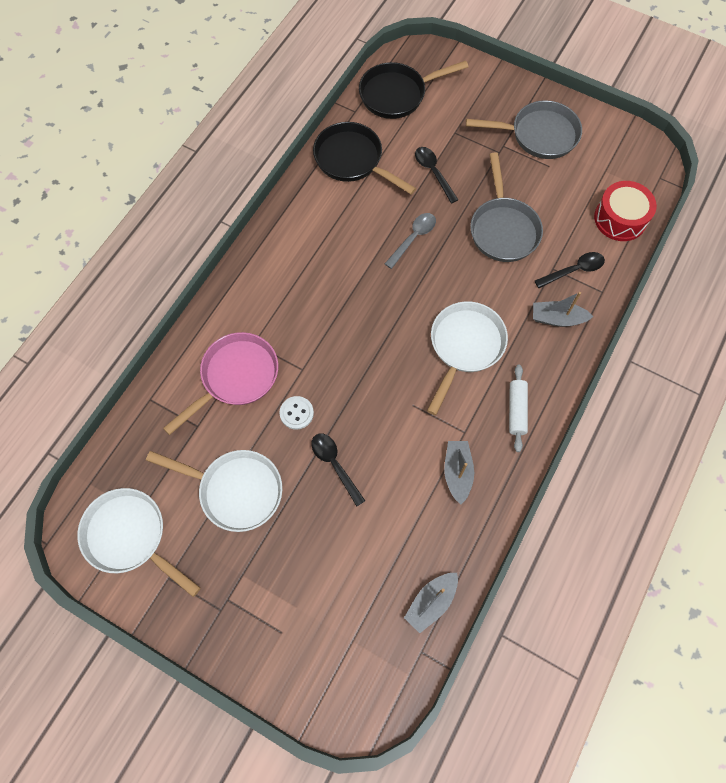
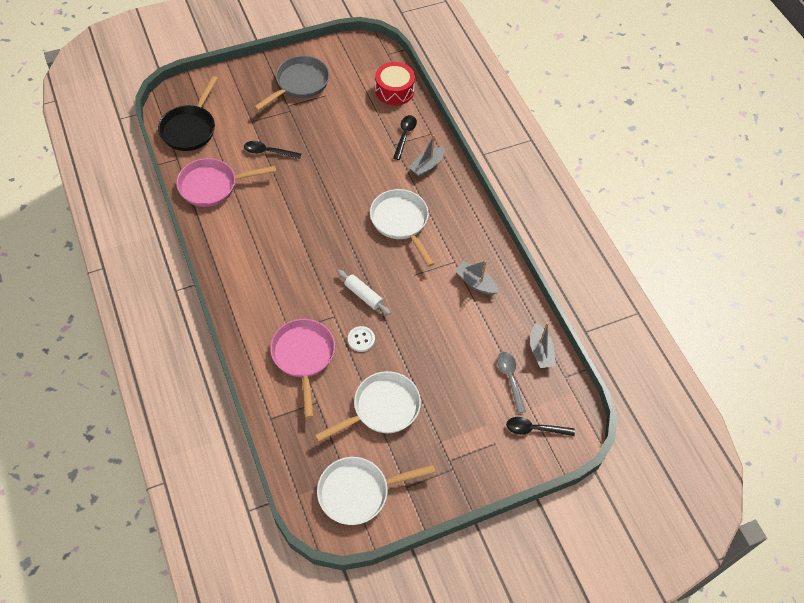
camera: 55 degrees left, 10 degrees down
black spoon [311,433,365,506] -> black spoon moved to [506,417,575,436]
black pan [313,122,416,195] -> pink pan [176,158,276,207]
grey spoon [385,213,436,269] -> grey spoon moved to [497,352,526,413]
grey pan [470,152,543,262] -> none
white rolling pin [509,365,528,452] -> white rolling pin moved to [337,270,391,315]

